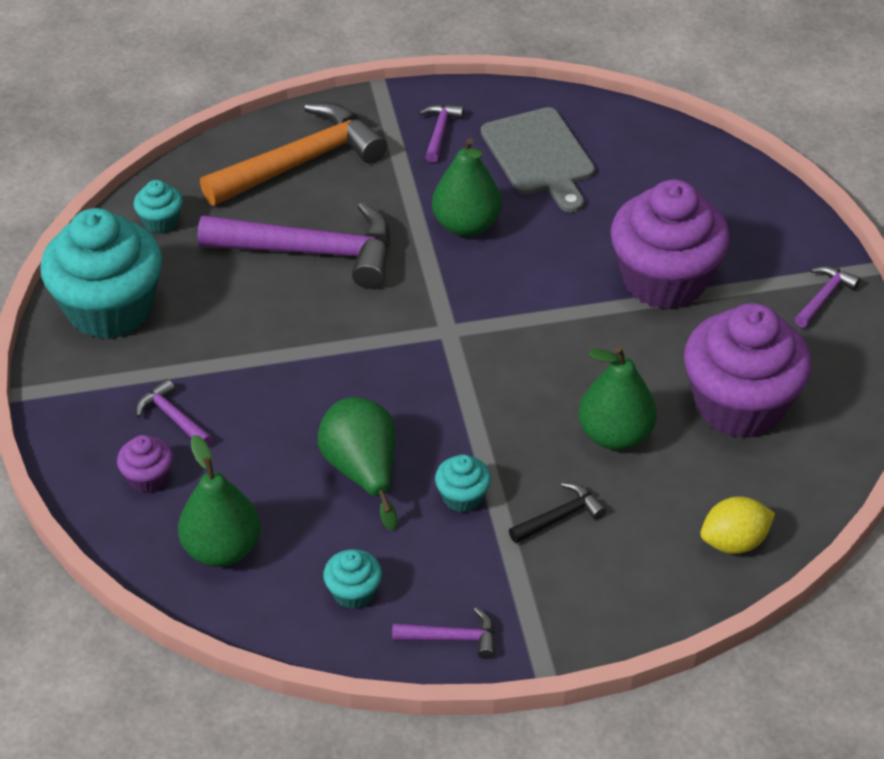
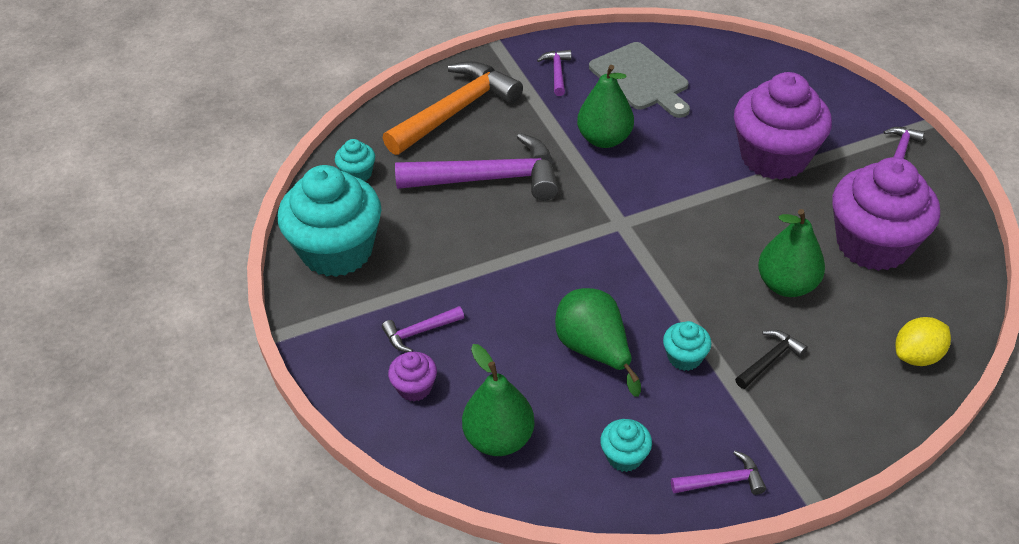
camera: 10 degrees left, 0 degrees up
purple hammer [136,379,213,447] -> purple hammer turned 60 degrees counterclockwise [382,306,464,352]

